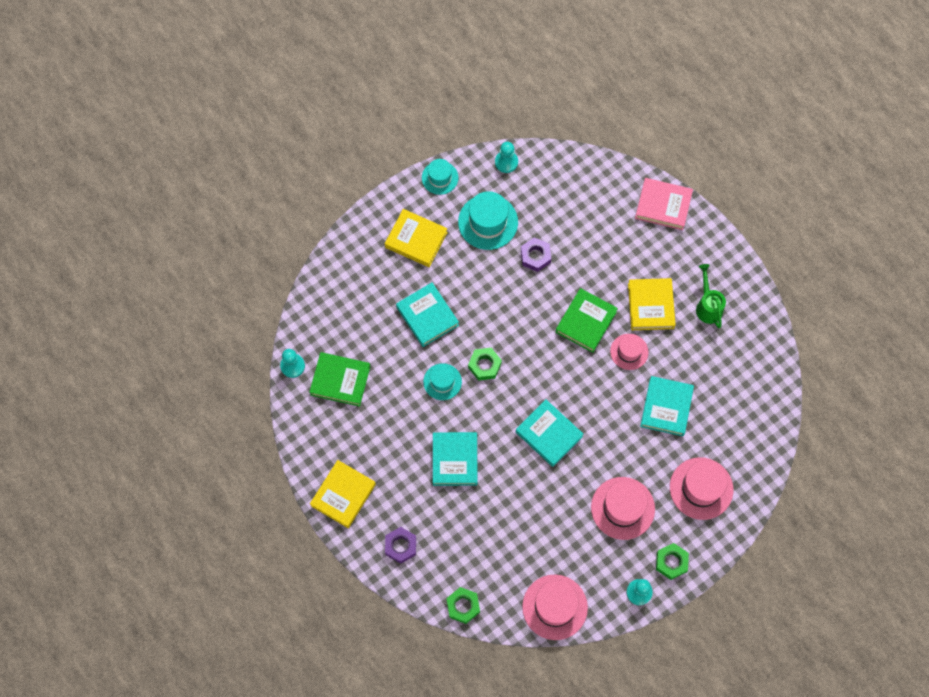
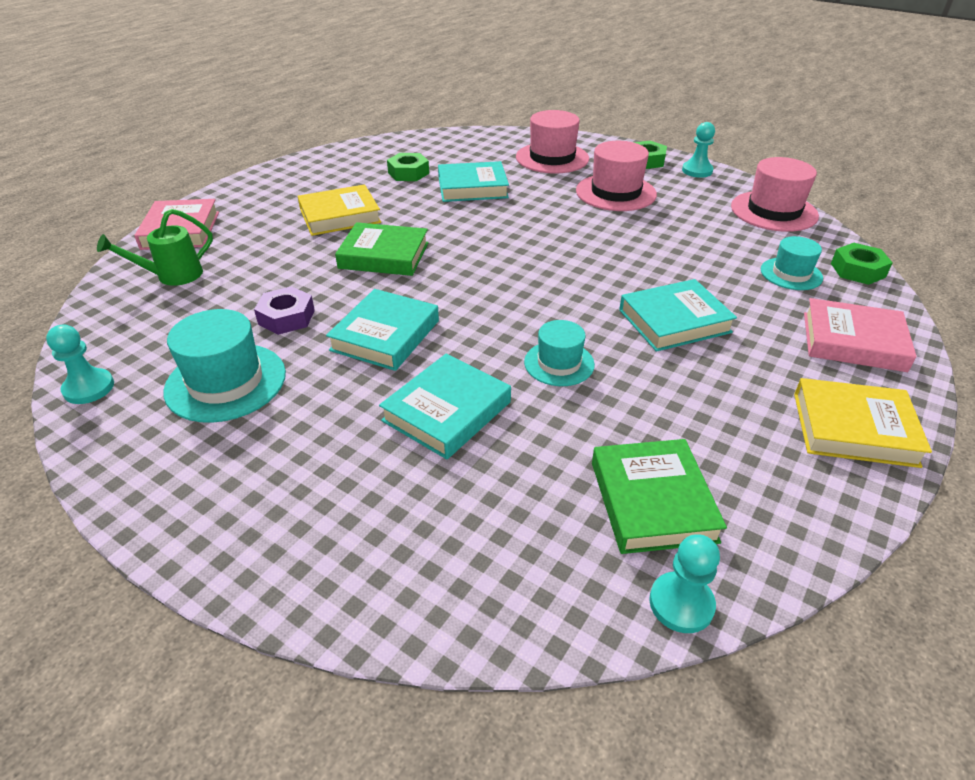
camera: 110 degrees left, 30 degrees down
yellow book [385,209,448,267] -> none
purple nut [385,527,416,564] -> pink book [804,298,917,372]
turquoise hat [422,159,458,195] -> turquoise hat moved to [761,236,823,290]
green nut [468,348,502,381] -> green nut moved to [387,153,429,181]
turquoise book [516,399,583,467] -> turquoise book moved to [326,289,439,371]
pink hat [610,334,649,370] -> none
green watering can [696,264,726,328] -> green watering can moved to [97,209,213,286]

